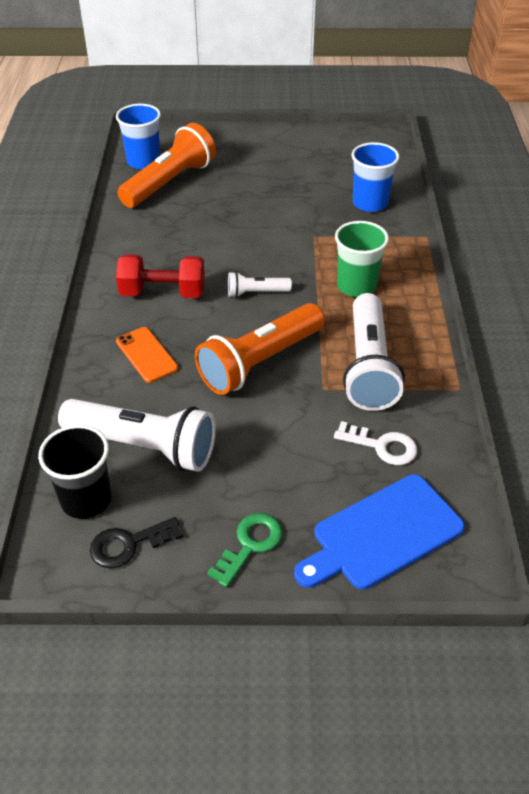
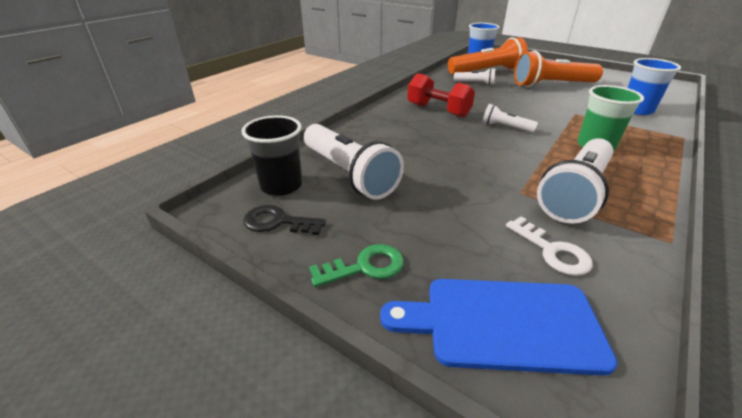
camera: 35 degrees right, 10 degrees down
orange phone [116,327,178,383] -> none
orange flashlight [195,303,325,395] -> orange flashlight moved to [514,50,603,87]
none -> white flashlight [454,68,496,85]

